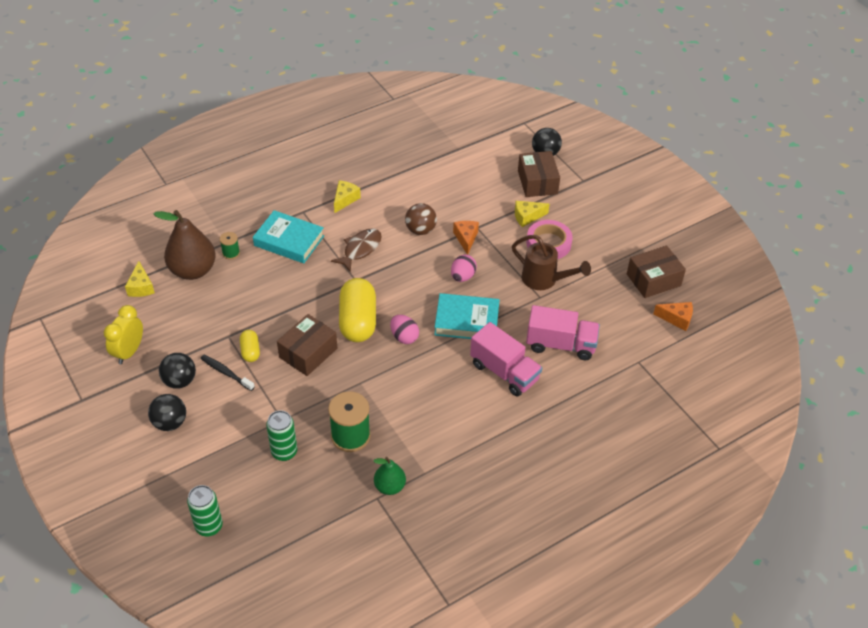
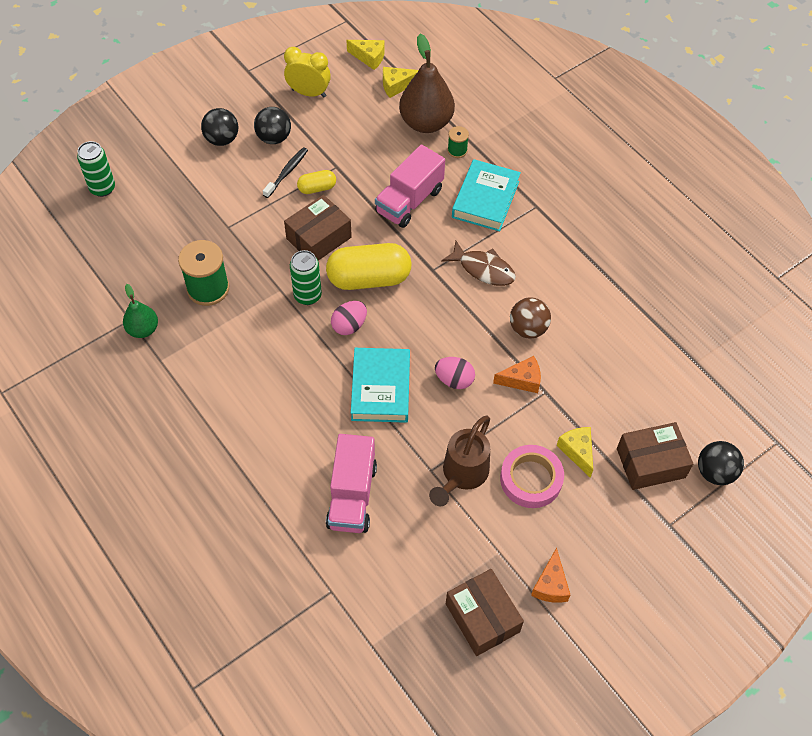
camera: 85 degrees right, 10 degrees up
green can [266,410,297,461] -> green can moved to [290,250,322,305]
brown box [277,314,337,376] -> brown box turned 75 degrees counterclockwise [284,195,352,261]
yellow cheese [334,180,361,213] -> yellow cheese moved to [347,40,385,70]
pink truck [470,322,542,397] -> pink truck moved to [375,145,445,228]
orange cheese [653,302,693,331] -> orange cheese moved to [531,548,570,603]

